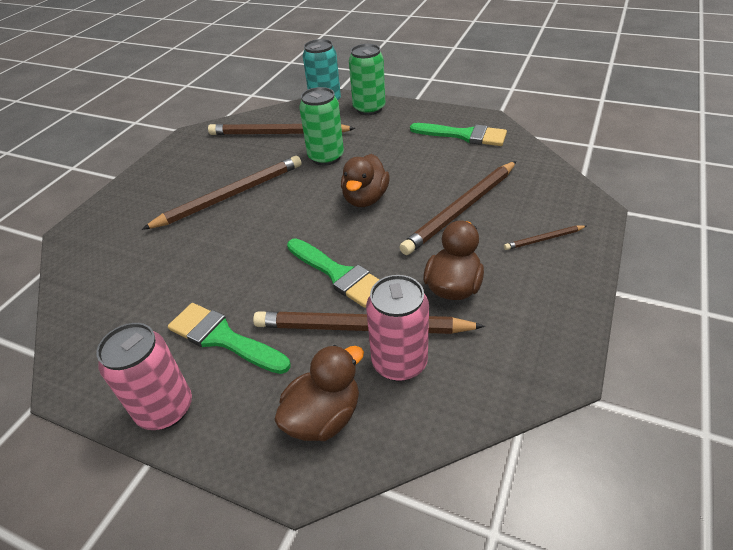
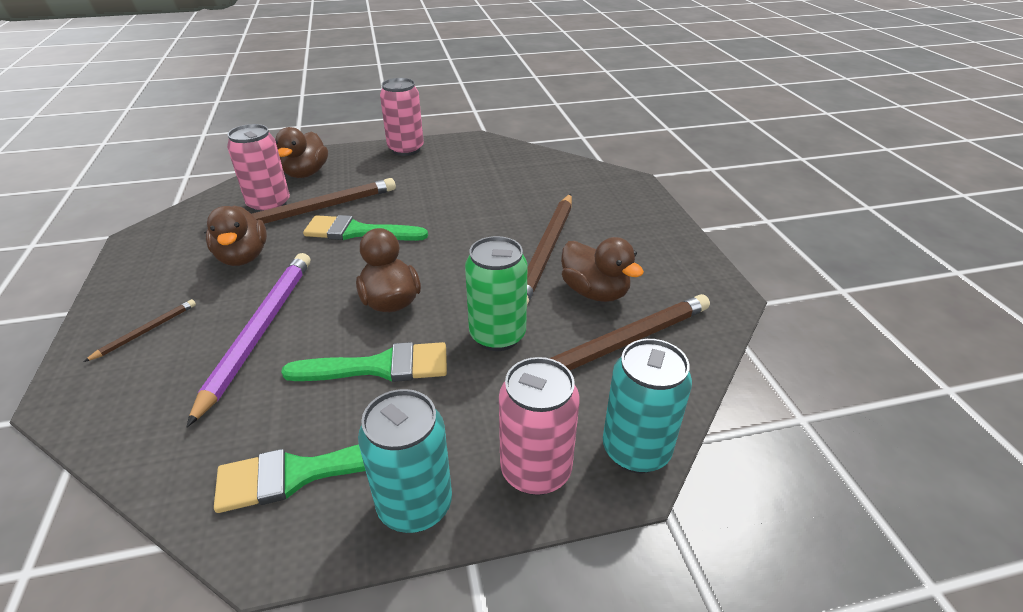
camera: 140 degrees right, 5 degrees down
green brush [168,303,291,374] -> green brush moved to [281,342,447,382]
green can [349,44,385,115] -> pink can [499,357,580,495]
brown pencil [399,161,517,255] -> purple pencil [187,253,310,427]
none -> turquoise can [358,389,452,533]
none -> brown duck [561,237,644,302]

